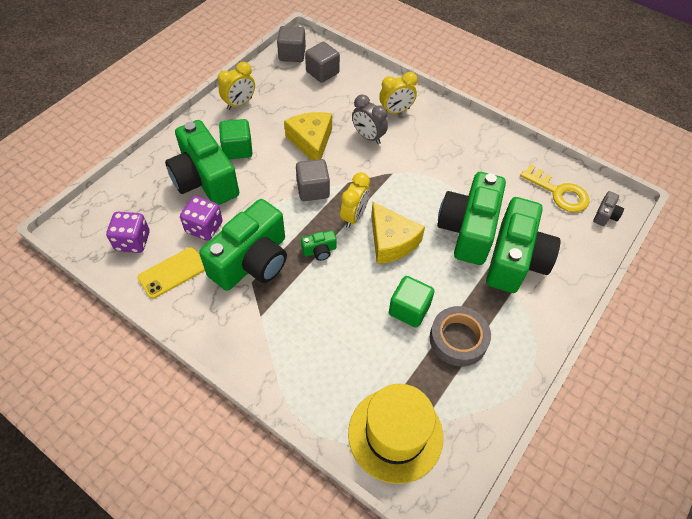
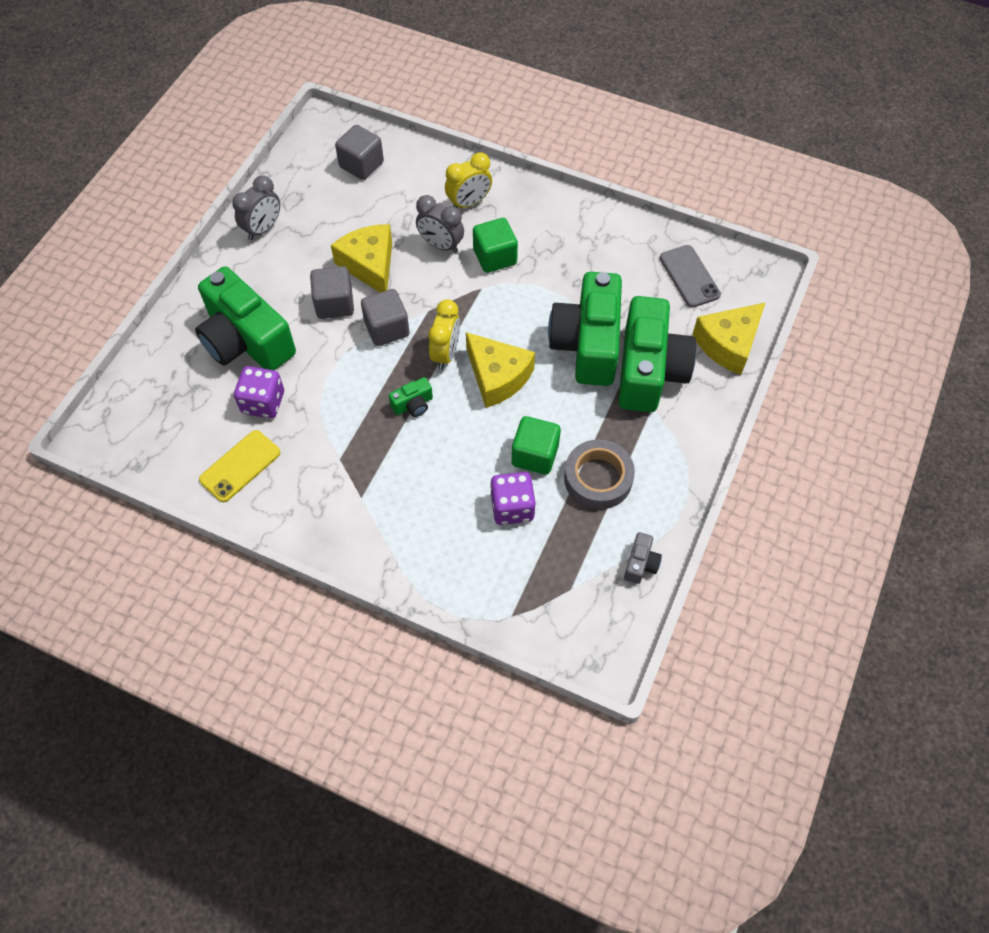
camera: 10 degrees left, 5 degrees up
purple dice [106,212,149,253] -> purple dice moved to [490,472,535,525]
green camera [199,199,287,291] -> none
yellow clock [218,62,255,110] -> grey clock [232,175,280,240]
green cube [219,119,252,159] -> green cube moved to [473,218,518,273]
grey cube [277,26,306,62] -> grey cube moved to [310,266,354,319]
yellow hat [348,384,443,484] -> none
yellow key [520,164,590,212] -> grey phone [660,245,721,308]
grey camera [593,191,624,226] -> grey camera moved to [624,532,662,584]
none -> yellow cheese [693,302,766,375]

